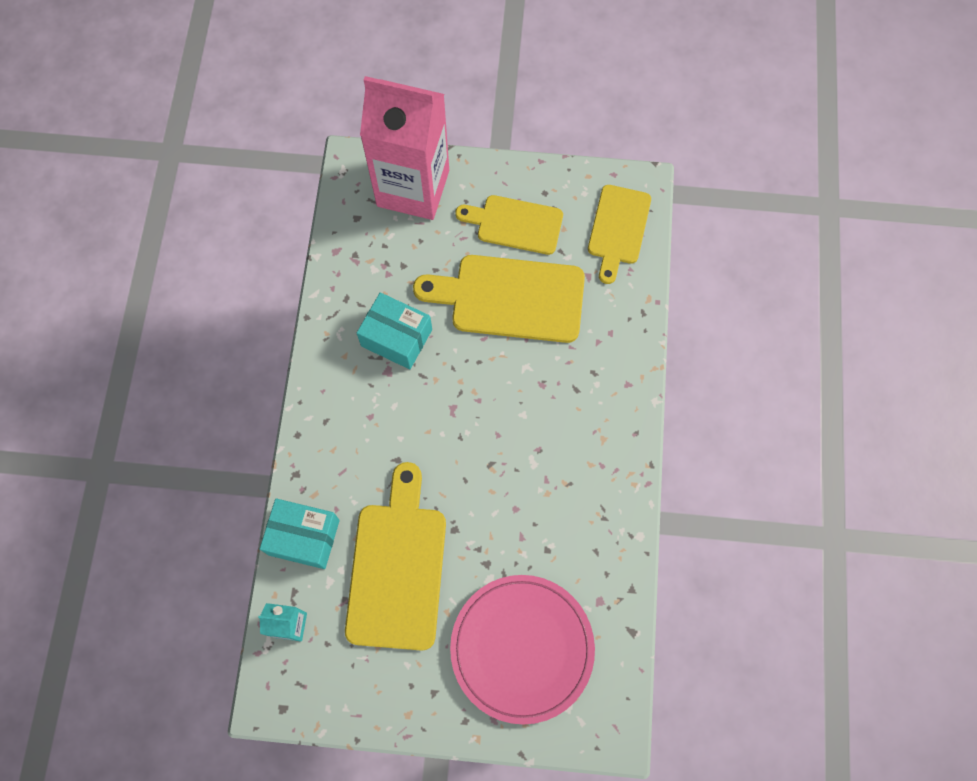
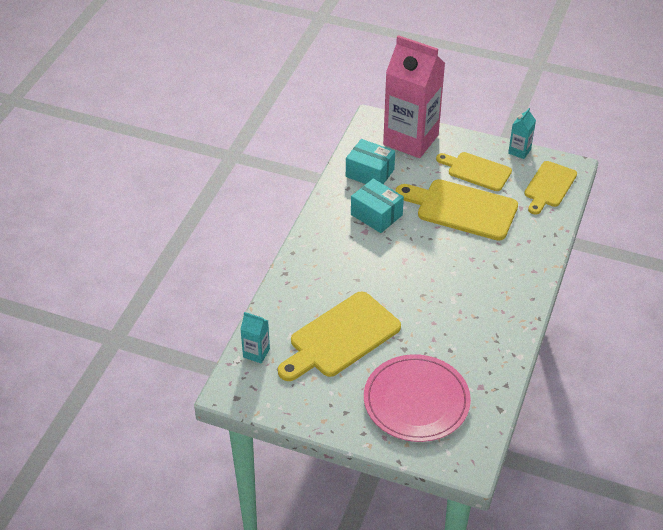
camera: 15 degrees right, 25 degrees down
turquoise box [260,498,340,569] -> turquoise box moved to [346,139,395,184]
yellow cutting board [345,462,446,651] -> yellow cutting board turned 150 degrees counterclockwise [278,292,401,381]
none -> turquoise carton [508,108,536,159]

